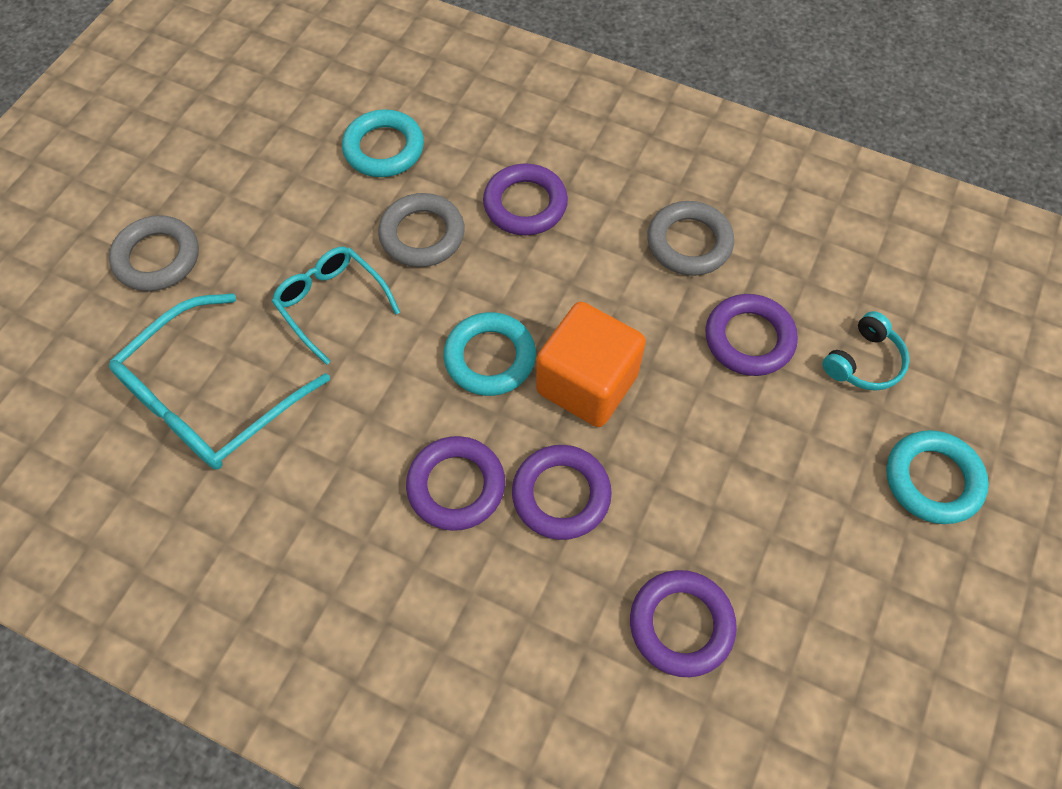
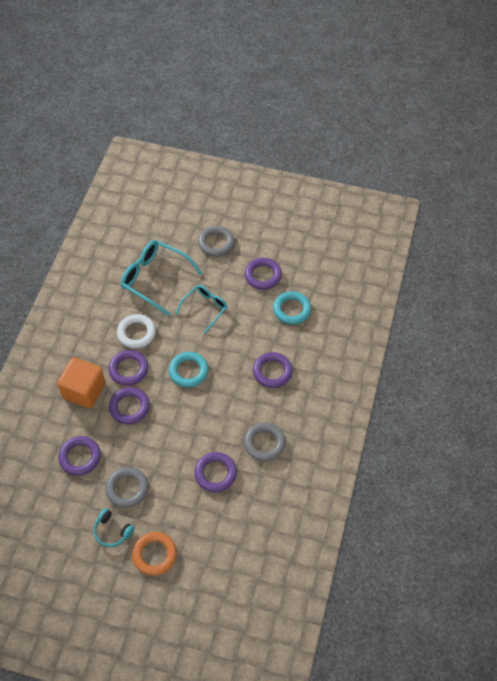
camera: 80 degrees right, 5 degrees down
grey ring [378,193,465,267] -> grey ring moved to [105,467,148,508]
orange cube [536,302,646,427] -> orange cube moved to [57,357,106,409]
turquoise headphones [822,311,909,391] -> turquoise headphones moved to [94,508,134,547]
turquoise ring [886,430,989,524] -> orange ring [132,532,177,576]
none -> white ring [117,314,156,349]
none -> purple ring [245,258,282,290]

